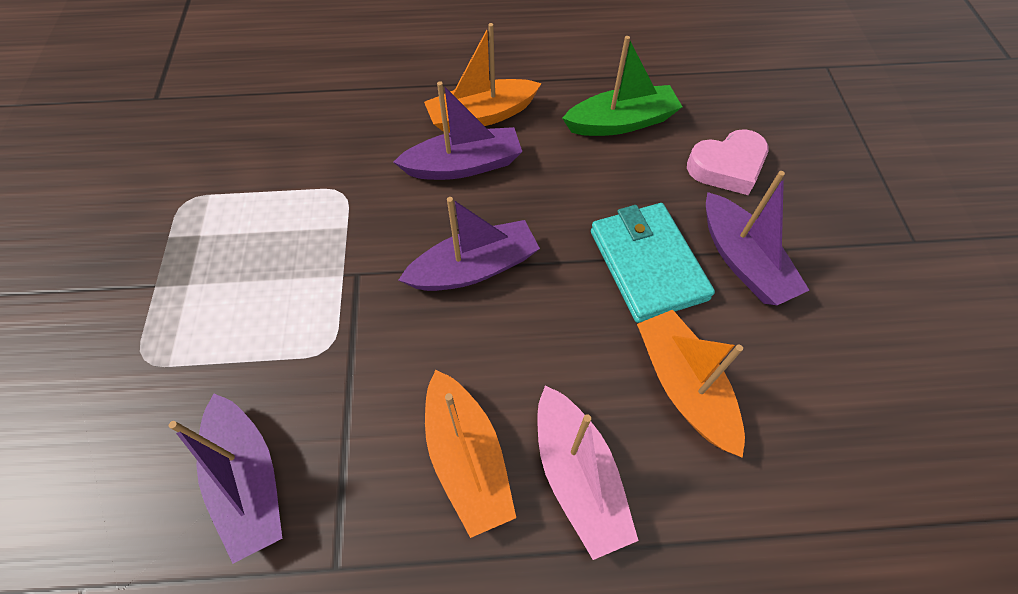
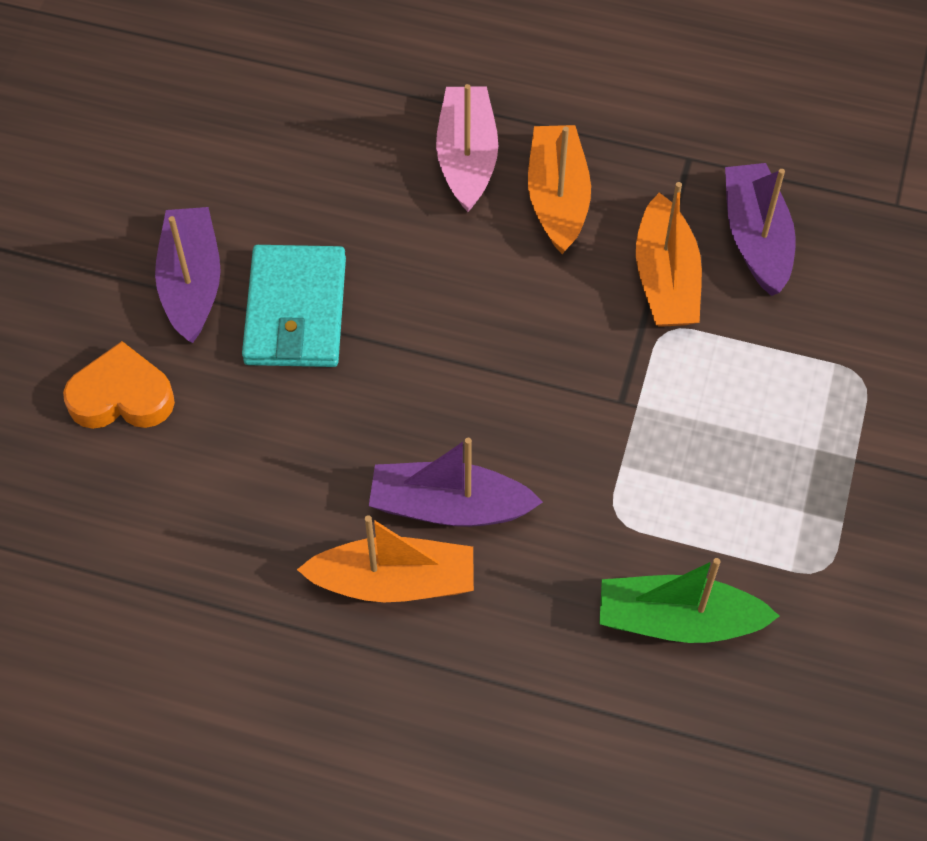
camera: 160 degrees left, 0 degrees up
purple boat [399,197,540,291] -> none
green boat [562,36,682,136] -> green boat moved to [600,558,779,643]
orange boat [637,310,745,458] -> orange boat moved to [636,182,702,327]
pink heart [687,129,769,195] -> orange heart [63,341,175,429]

